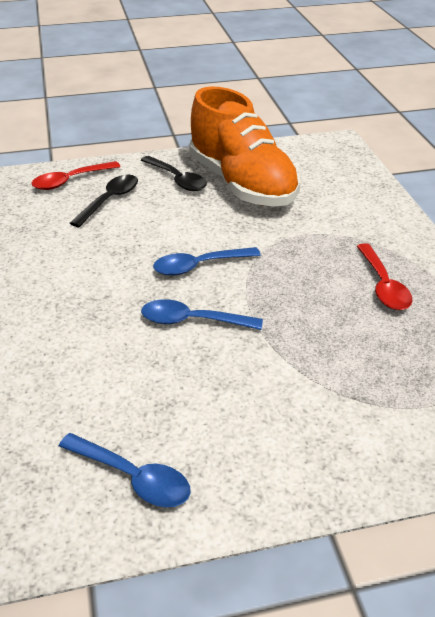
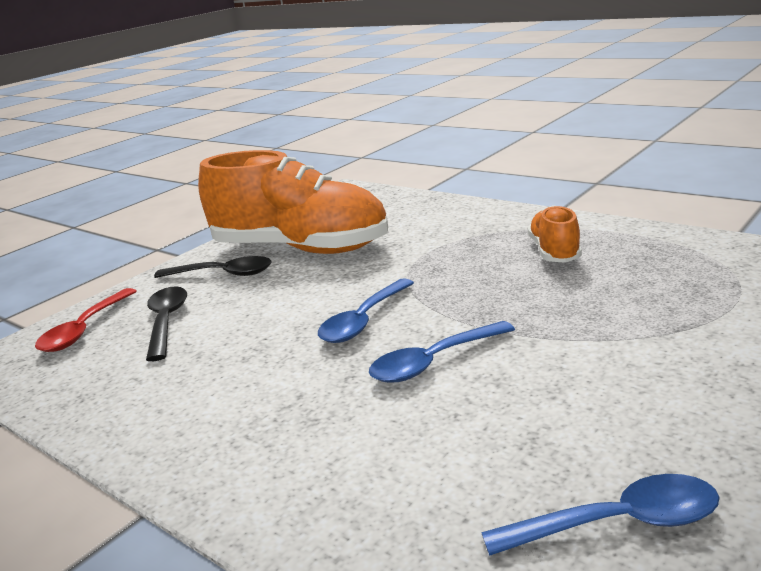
camera: 35 degrees left, 15 degrees down
red spoon [357,243,412,310] -> orange shoe [528,205,582,263]

